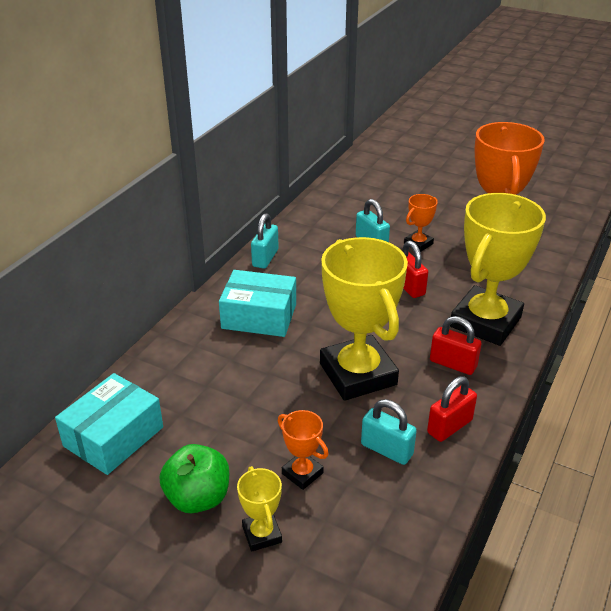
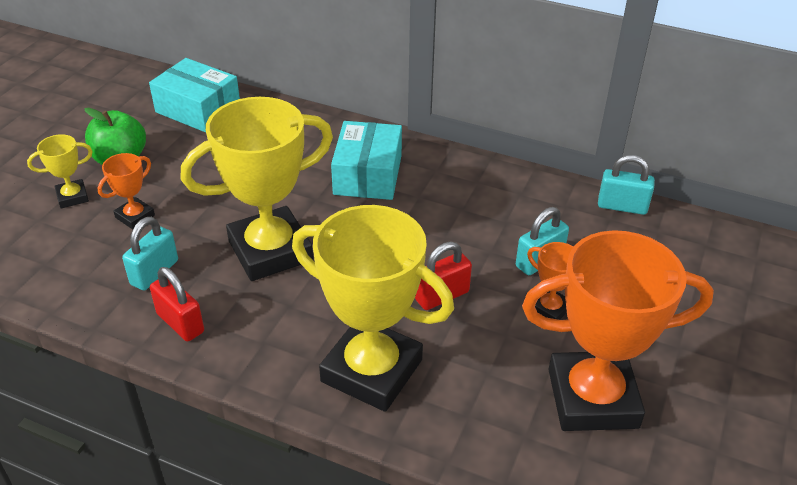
camera: 85 degrees right, 5 degrees up
turquoise padlock [251,213,279,269] -> turquoise padlock moved to [598,155,655,215]
red padlock [430,316,481,375] -> none

